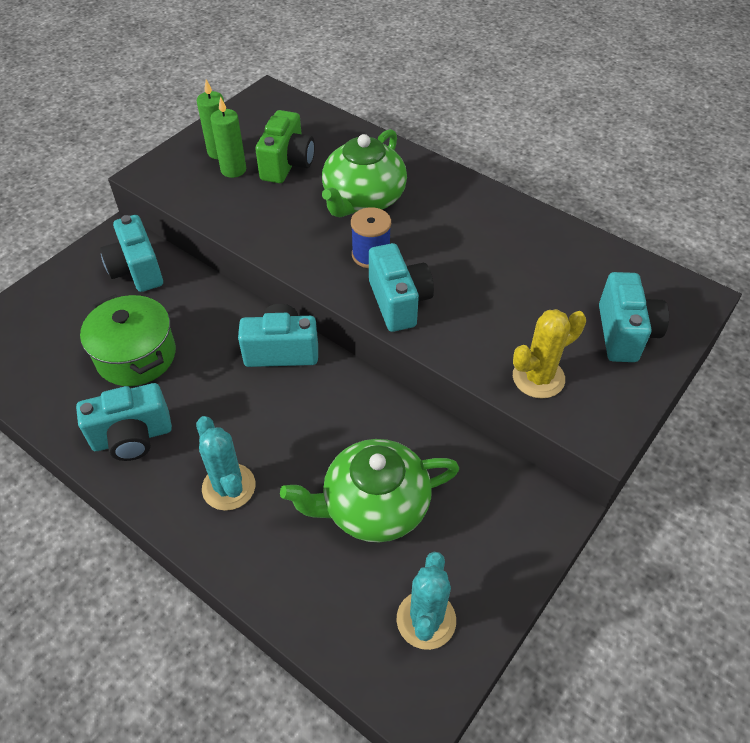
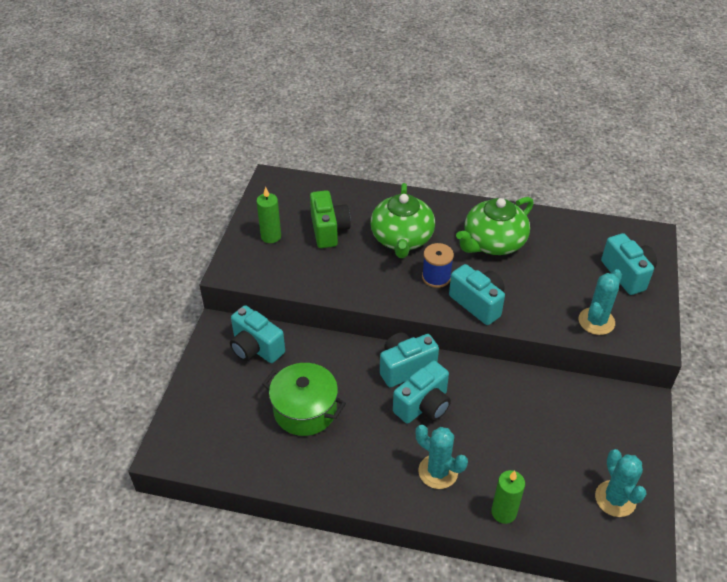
camera: 25 degrees left, 5 degrees down
turquoise camera [76,383,172,461] -> turquoise camera moved to [393,361,451,424]
green candle [210,97,246,178] -> green candle moved to [491,470,525,524]
green teapot [280,439,459,543] -> green teapot moved to [456,197,534,255]
yellow cactus [513,309,586,399] -> turquoise cactus [579,269,622,335]

